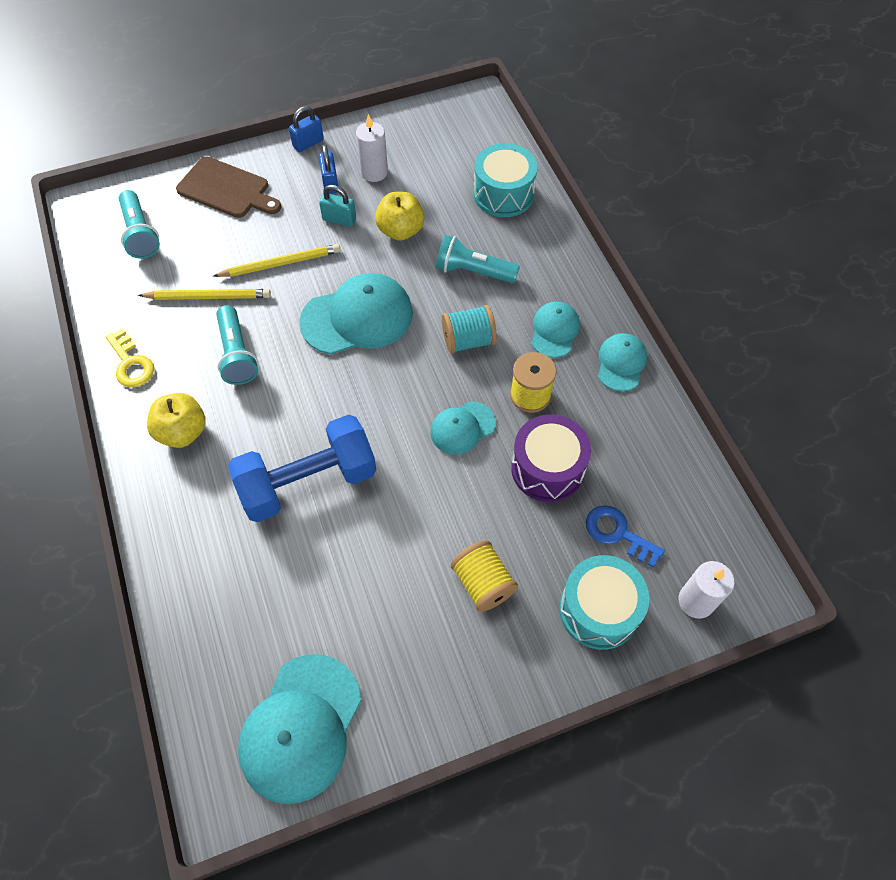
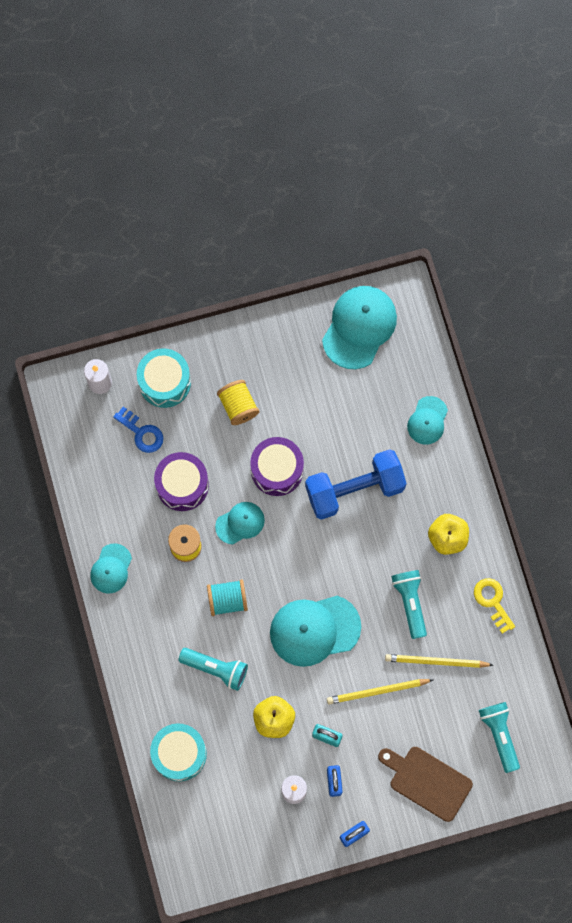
camera: 175 degrees left, 15 degrees up
turquoise cap [531,302,580,358] -> turquoise cap moved to [407,396,448,445]
none -> purple drum [250,437,304,496]

